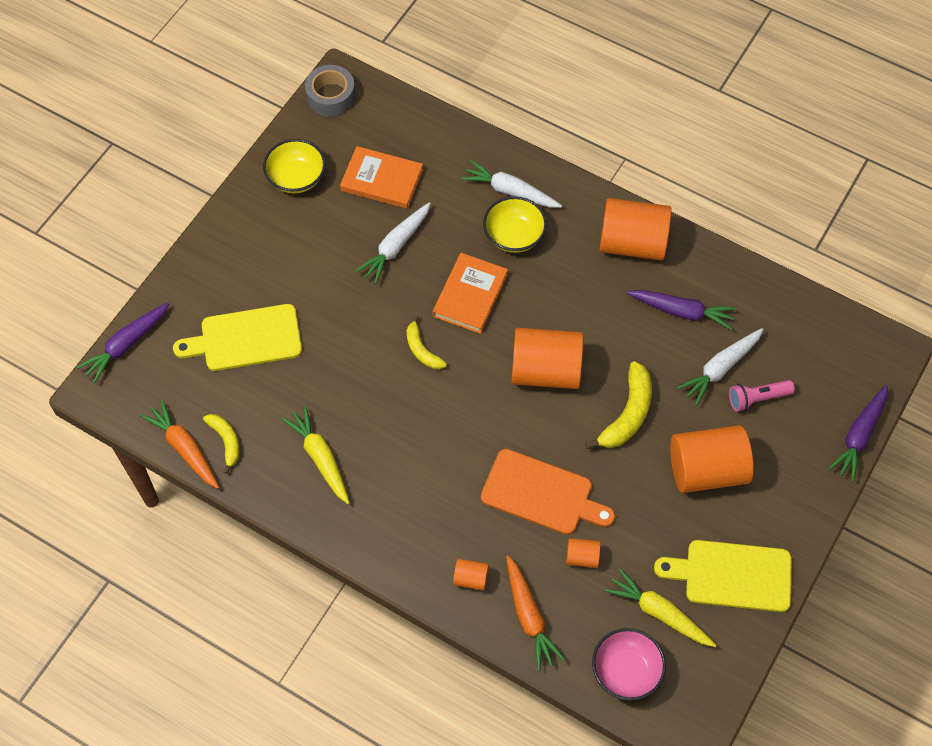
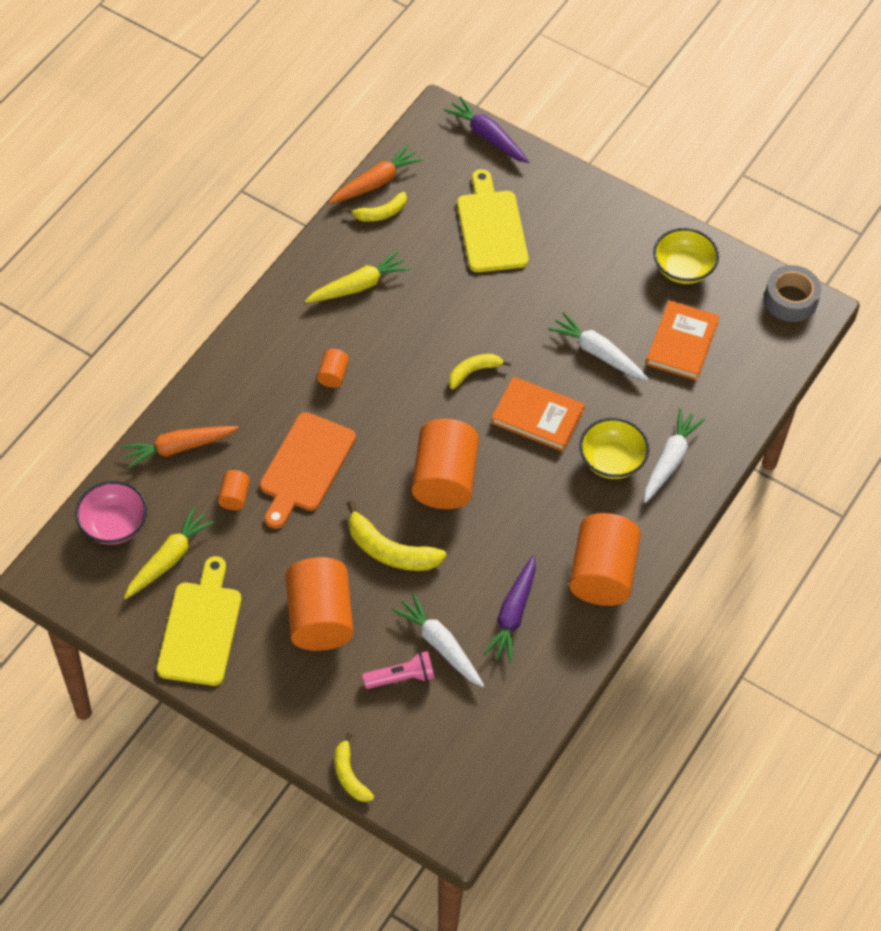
camera: 90 degrees right, 5 degrees down
orange cylinder [453,558,489,591] -> orange cylinder moved to [317,349,349,388]
pink flashlight [729,380,795,412] -> pink flashlight turned 90 degrees clockwise [362,651,435,689]
purple carrot [828,385,888,482] -> yellow banana [335,733,374,802]

